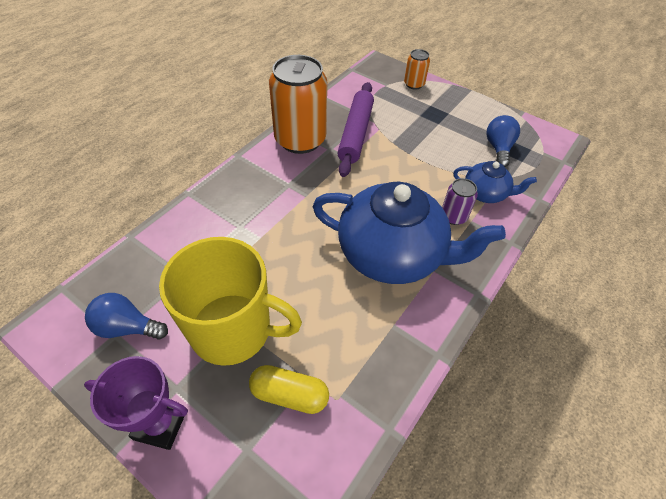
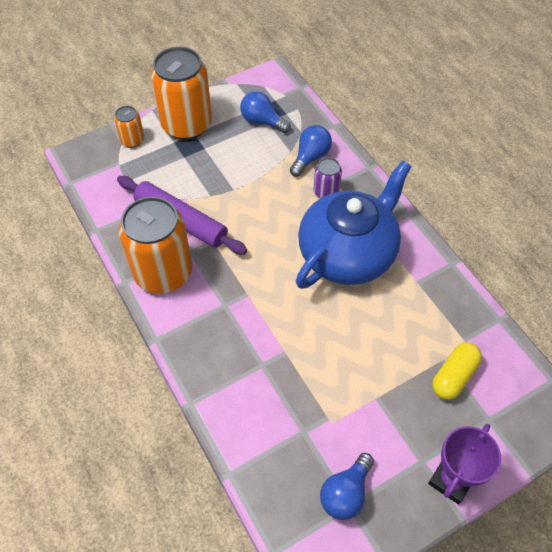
camera: 65 degrees left, 5 degrees up
yellow mug [159,237,302,366] -> none
blue teapot [453,161,537,203] -> blue light bulb [290,125,332,177]
none -> orange can [151,47,212,140]

